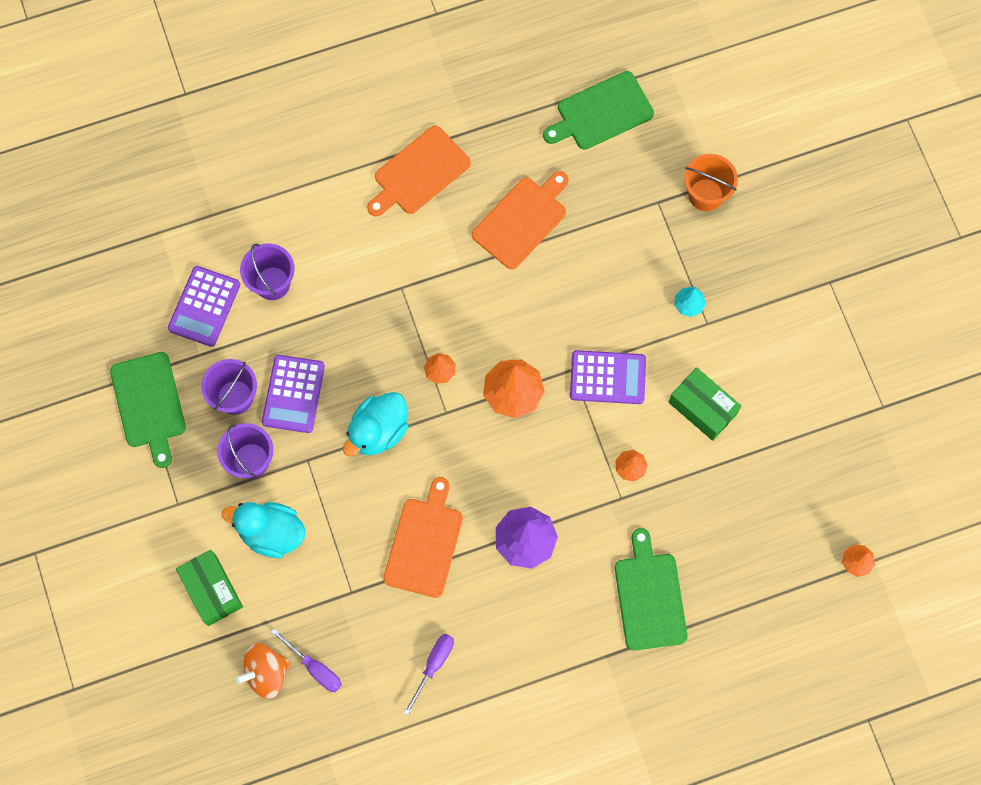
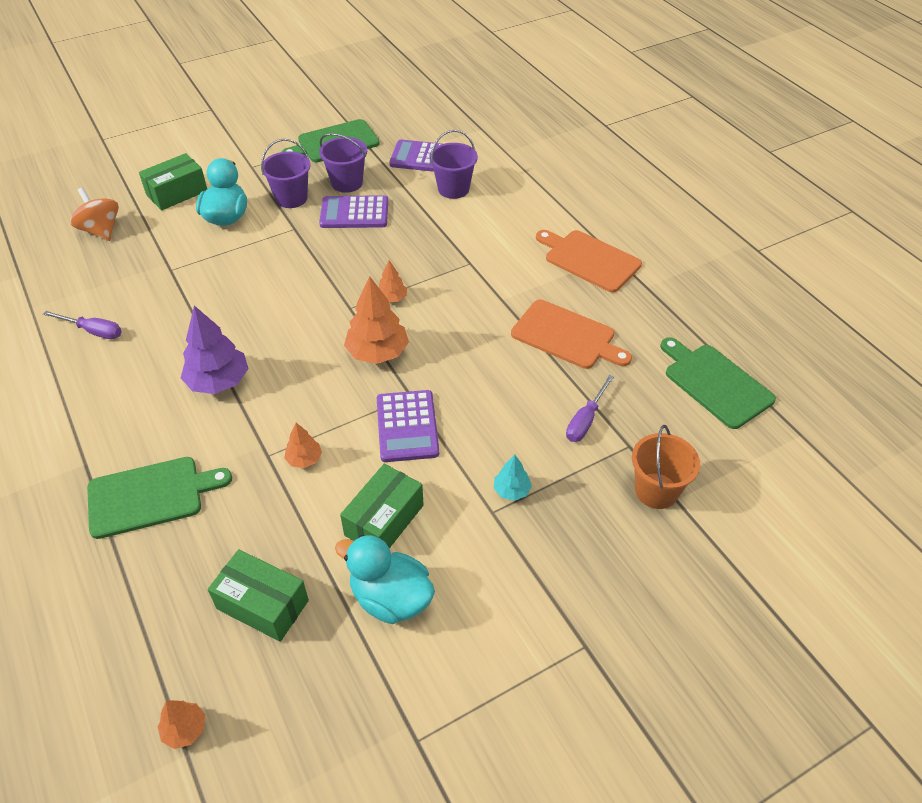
camera: 80 degrees right, 25 degrees down
purple screwdriver [271,628,342,692] -> purple screwdriver moved to [566,375,614,442]
turquoise duck [343,392,409,457] -> turquoise duck moved to [335,535,435,624]
orange cutting board [384,477,463,598] -> none
none -> green box [208,549,309,642]

